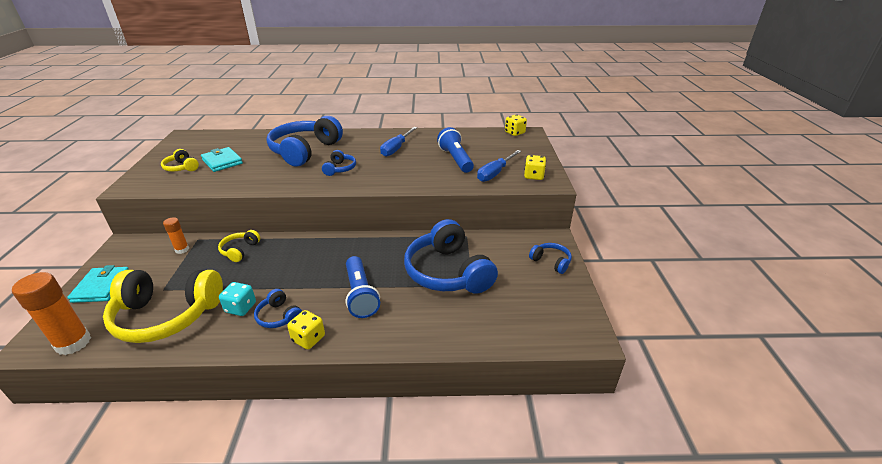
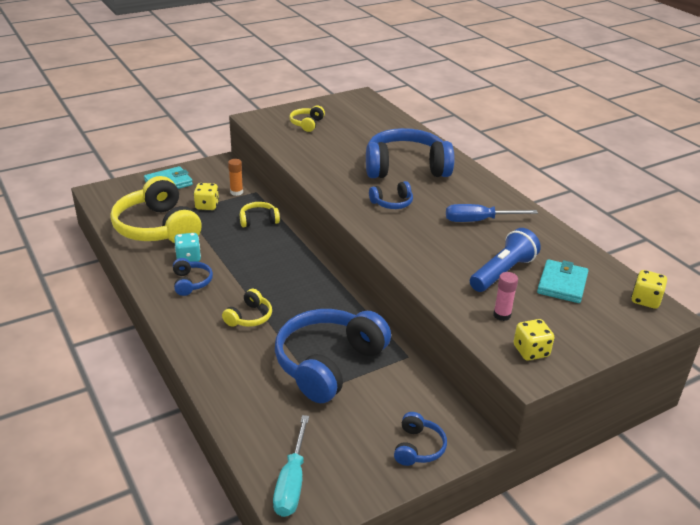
camera: 60 degrees right, 0 degrees up
orange glue stick [12,272,91,355] -> none
turquoise wallet [201,147,243,172] -> turquoise wallet moved to [537,259,589,303]
blue headphones [254,289,302,328] -> blue headphones turned 150 degrees clockwise [173,258,213,296]
yellow dice [287,310,325,350] -> yellow dice moved to [193,183,219,210]
blue flashlight [346,256,380,318] -> yellow headphones [222,289,272,327]
blue screwdriver [477,150,521,182] -> pink glue stick [493,272,518,321]
none -> turquoise screwdriver [273,415,309,517]

